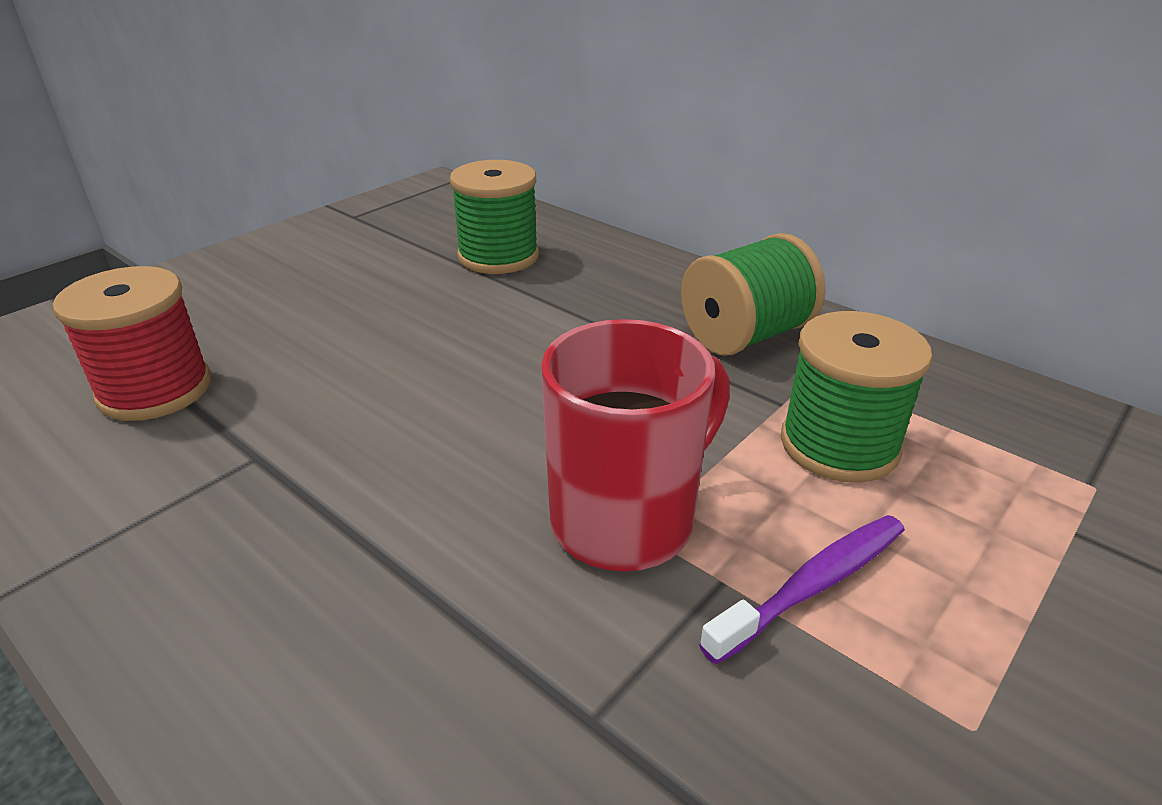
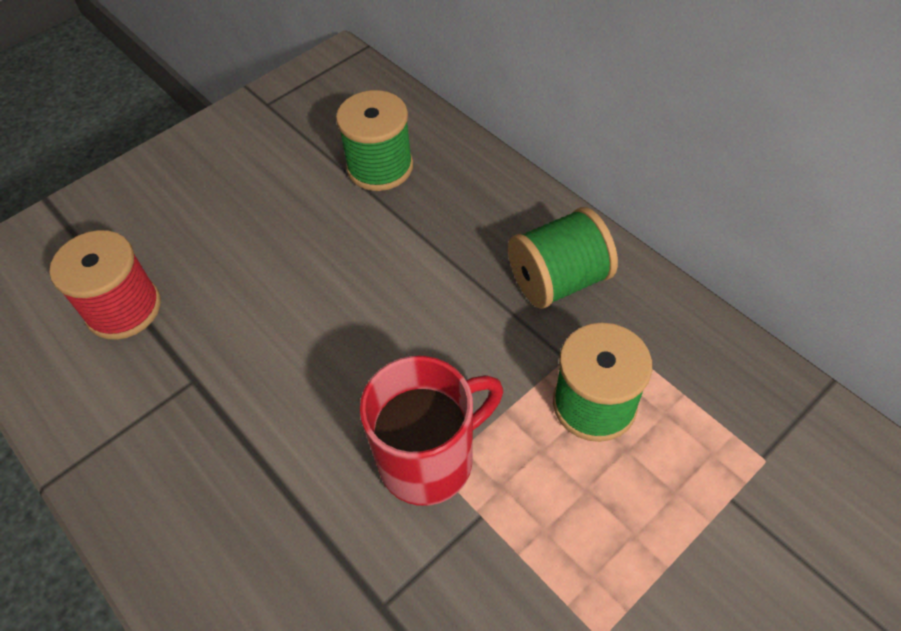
camera: 10 degrees right, 20 degrees up
purple toothbrush [699,515,905,664] -> none

